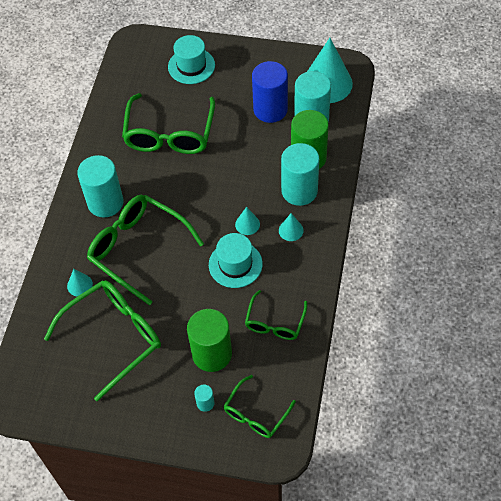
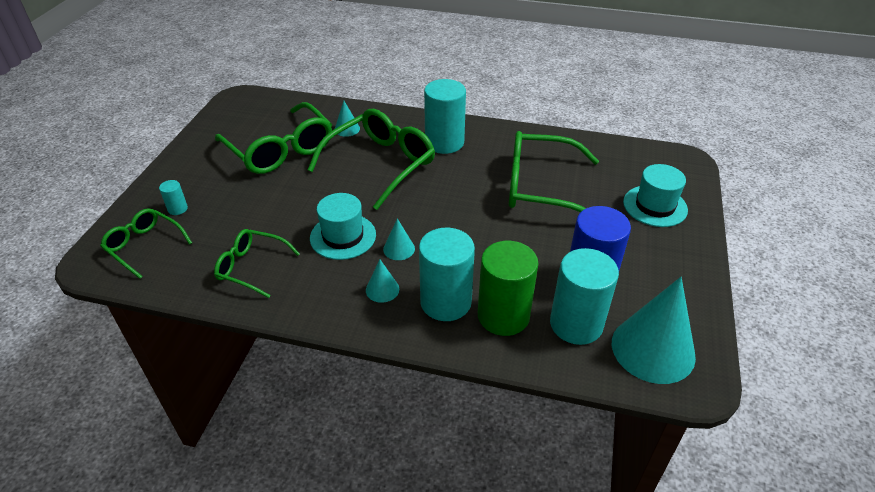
camera: 90 degrees right, 15 degrees down
green cylinder [187,309,232,372] -> none

